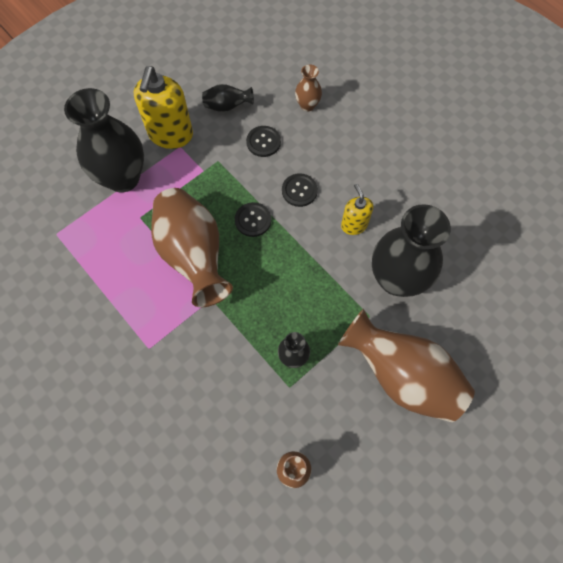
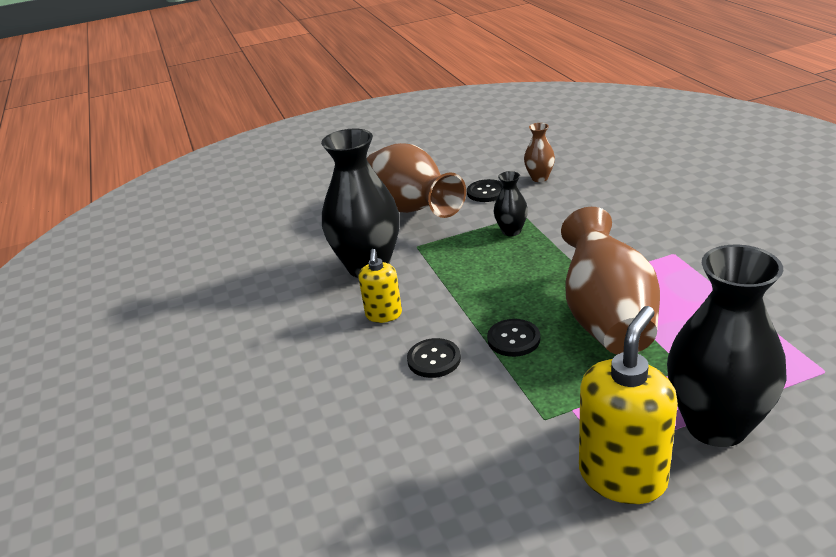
camera: 155 degrees left, 35 degrees down
black vase [202,84,254,112] -> none
black button [246,126,281,157] -> black button moved to [467,179,503,202]
brown vase [295,65,322,111] -> none

